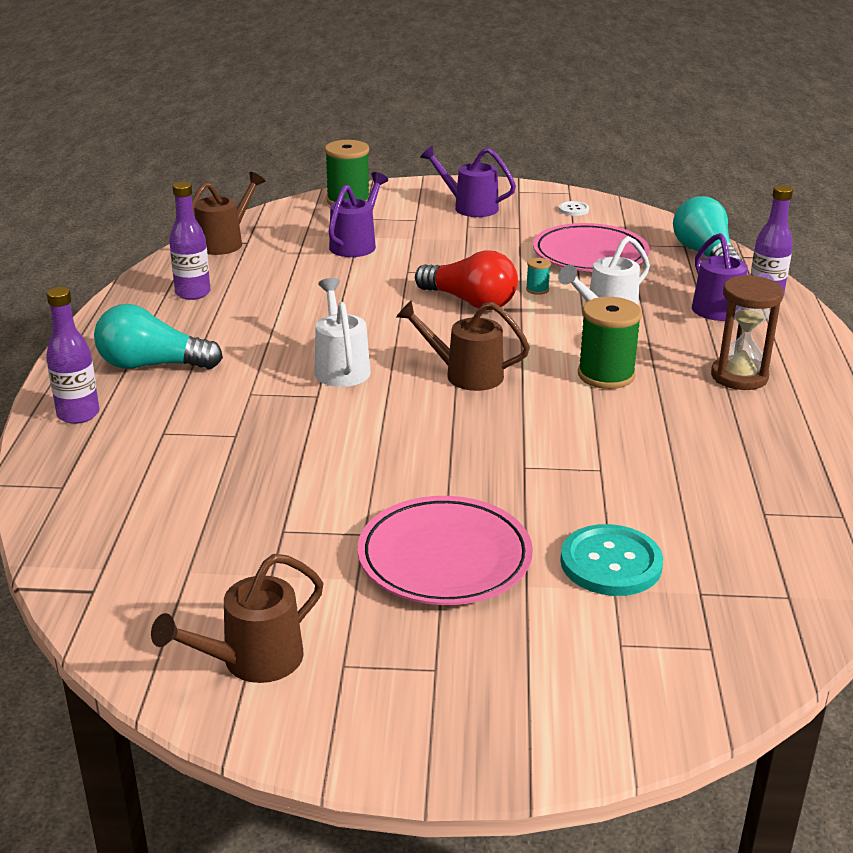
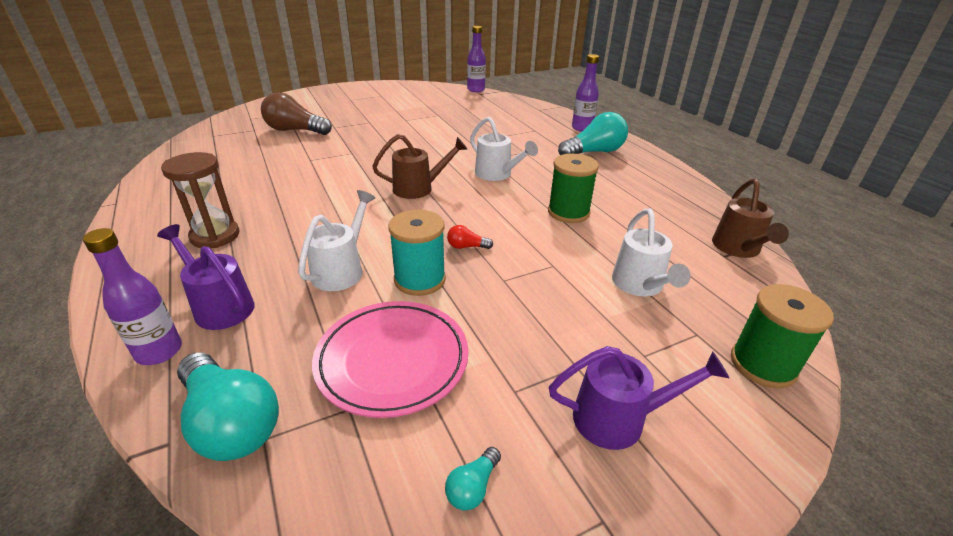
camera: 150 degrees right, 5 degrees up
brown watering can [151,554,323,683] -> none
purple bottle [169,181,211,300] -> purple bottle moved to [467,26,486,92]
purple watering can [329,172,388,257] -> white watering can [612,209,691,296]
pink plate [358,496,533,605] -> none
red light bulb [415,250,518,310] -> red light bulb [447,225,493,249], size x0.44
turquoise spool [526,258,551,295] -> turquoise spool [388,210,446,296], size x2.17
white button [559,201,589,216] -> turquoise light bulb [445,447,501,511]
turquoise button [560,524,663,596] -> brown light bulb [261,92,332,135]
green spool [578,297,642,389] -> green spool moved to [548,154,599,223]

